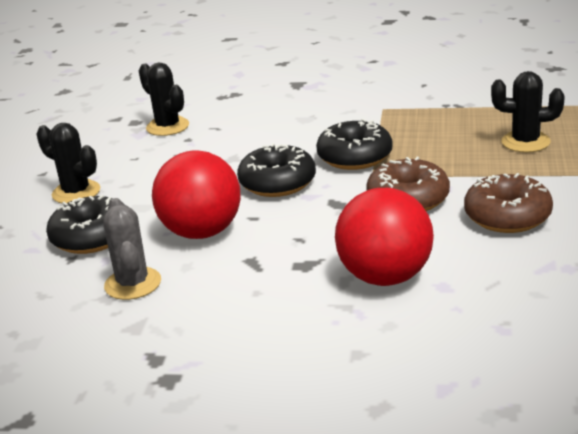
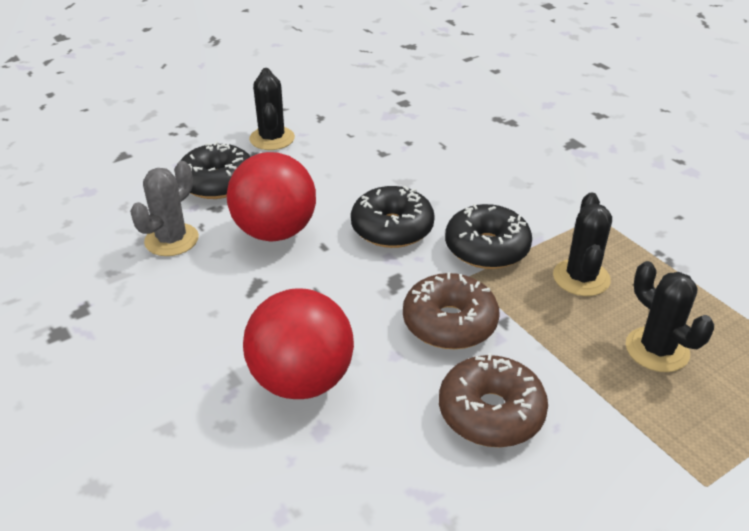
camera: 45 degrees right, 10 degrees up
black cactus [139,63,189,136] -> black cactus moved to [553,193,612,296]

